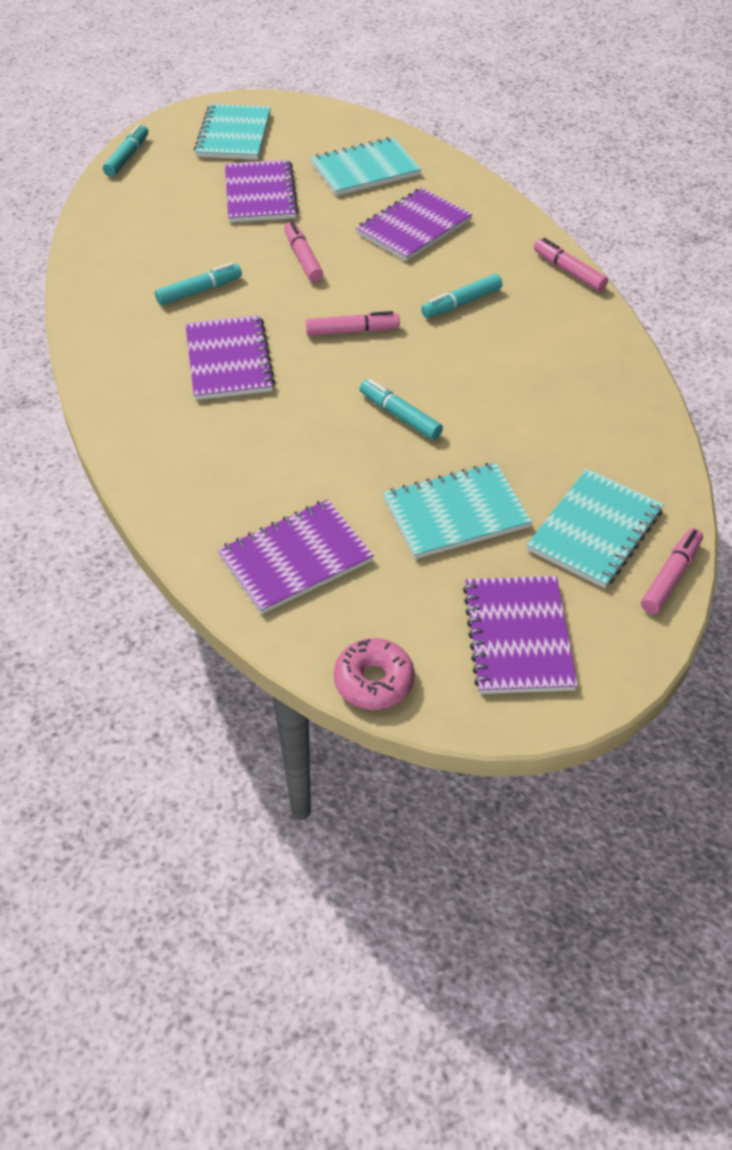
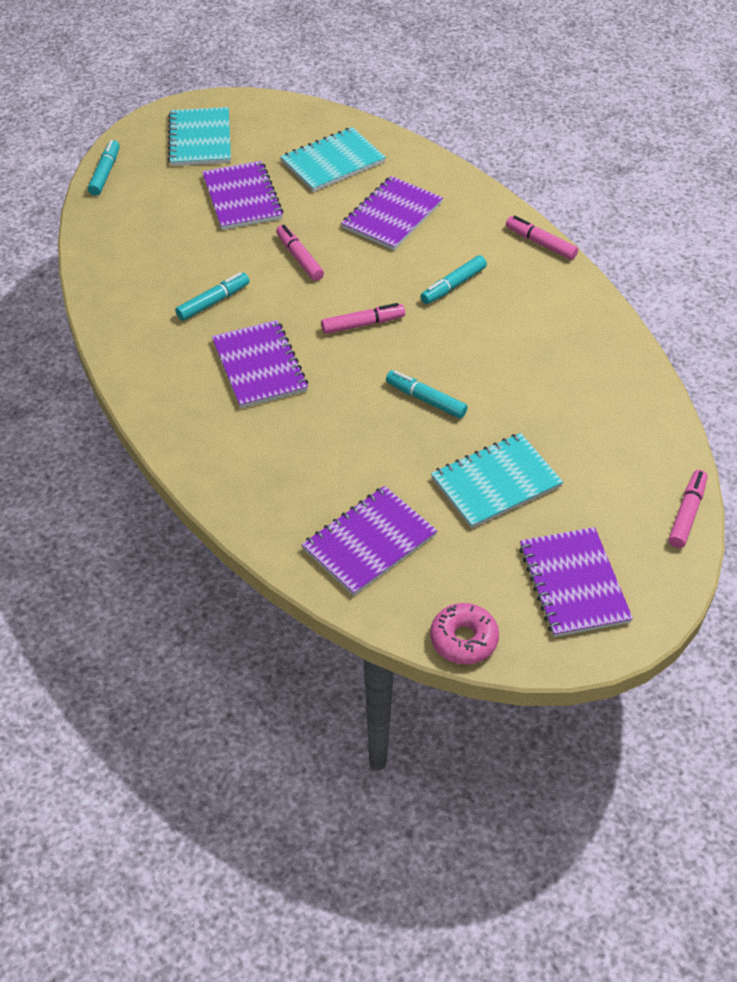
camera: 10 degrees left, 0 degrees up
turquoise notebook [527,469,664,588] -> none

